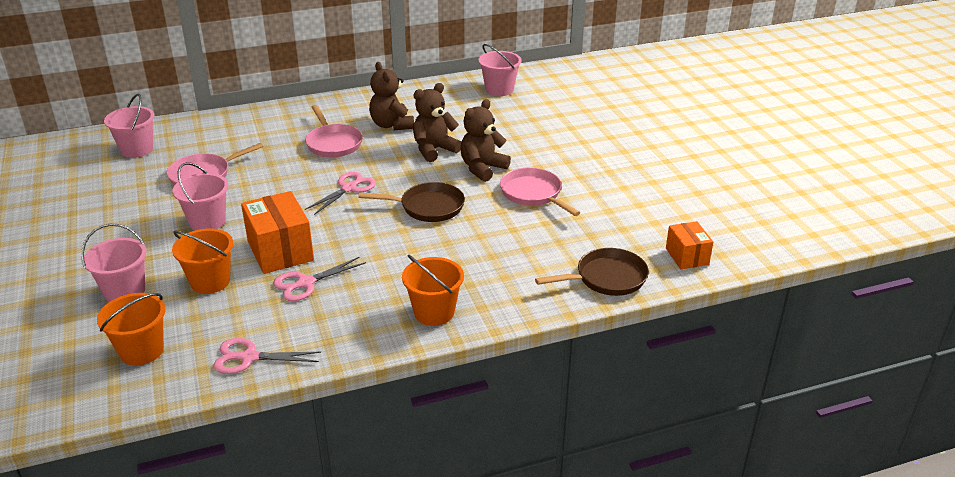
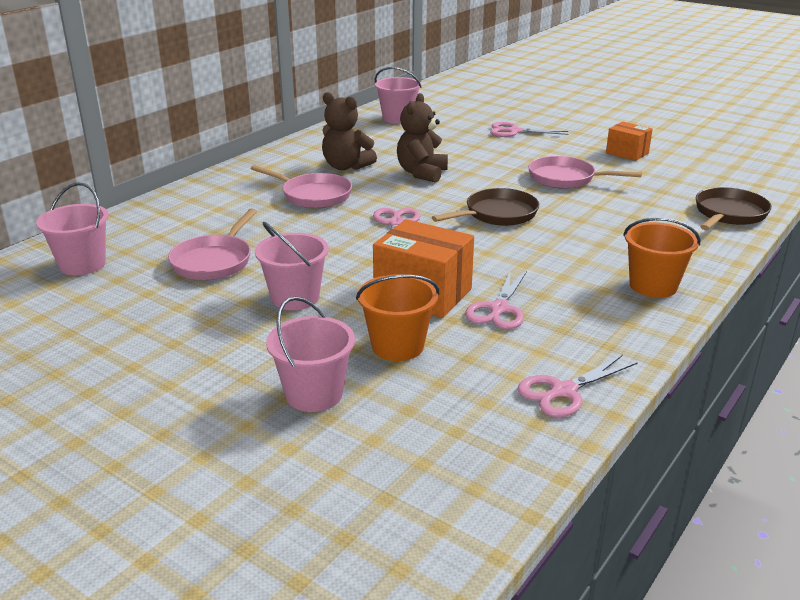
camera: 35 degrees left, 5 degrees down
orange bucket [97,293,166,366] -> none
brown teddy bear [461,99,511,182] -> none
orange box [666,221,713,269] -> orange box moved to [606,122,653,161]
none -> pink scissors [490,122,568,137]

